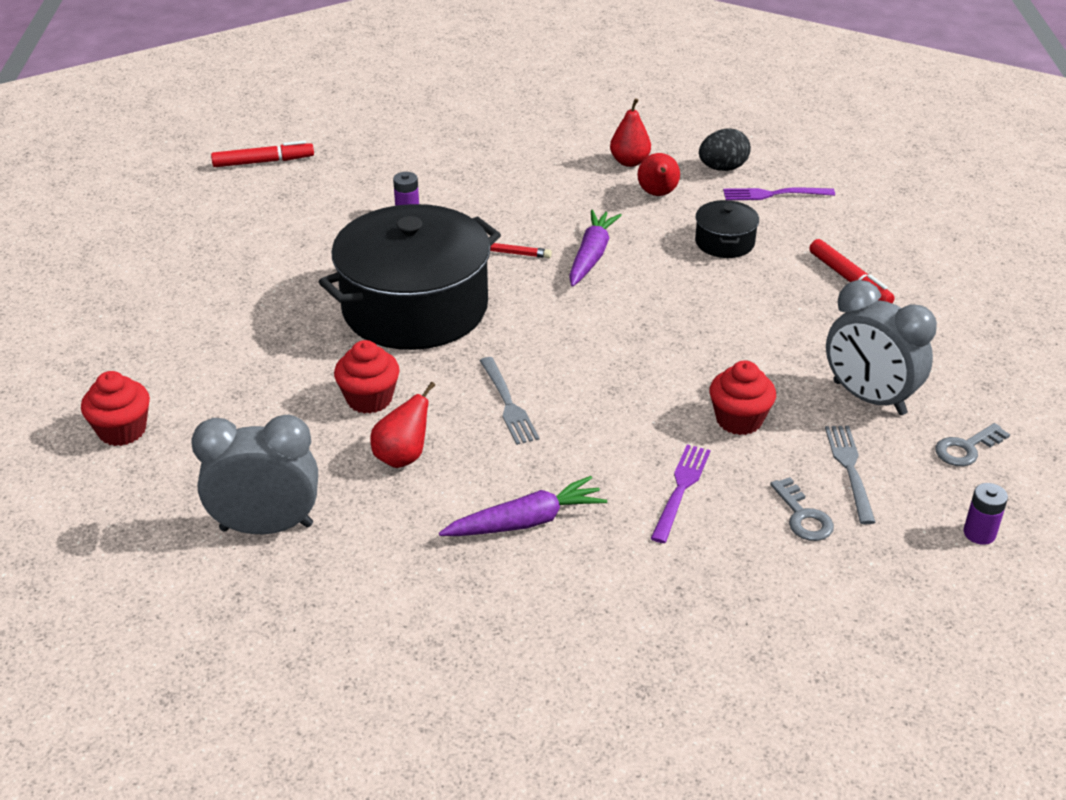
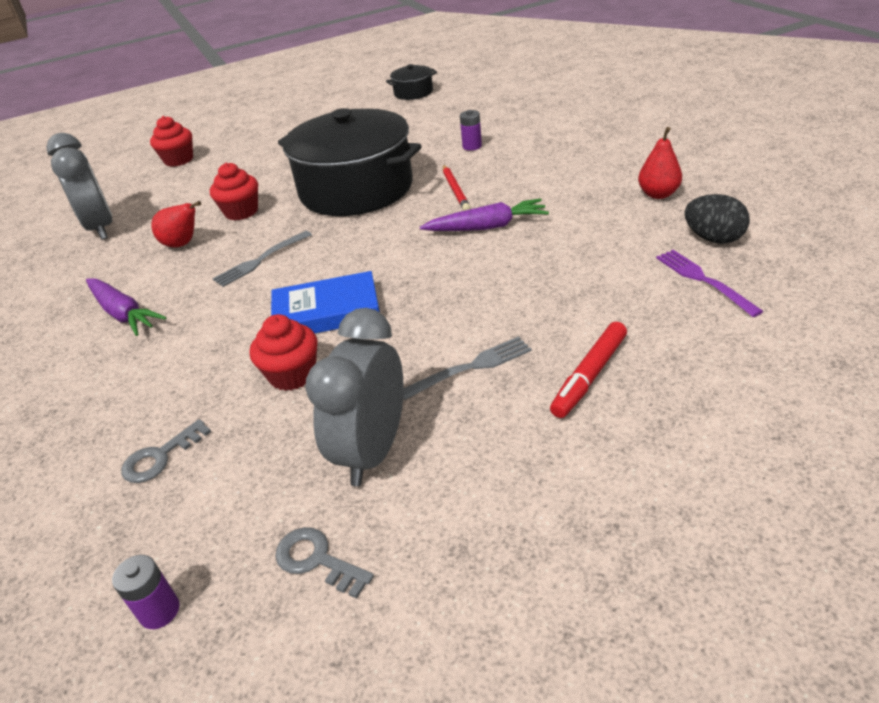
camera: 70 degrees right, 0 degrees up
red marker [211,140,314,167] -> none
red pear [637,153,680,196] -> none
purple fork [650,444,711,543] -> none
black pot [695,200,759,258] -> black pot moved to [386,64,437,100]
grey fork [825,426,876,524] -> grey fork moved to [403,336,532,400]
none -> blue book [271,271,380,333]

